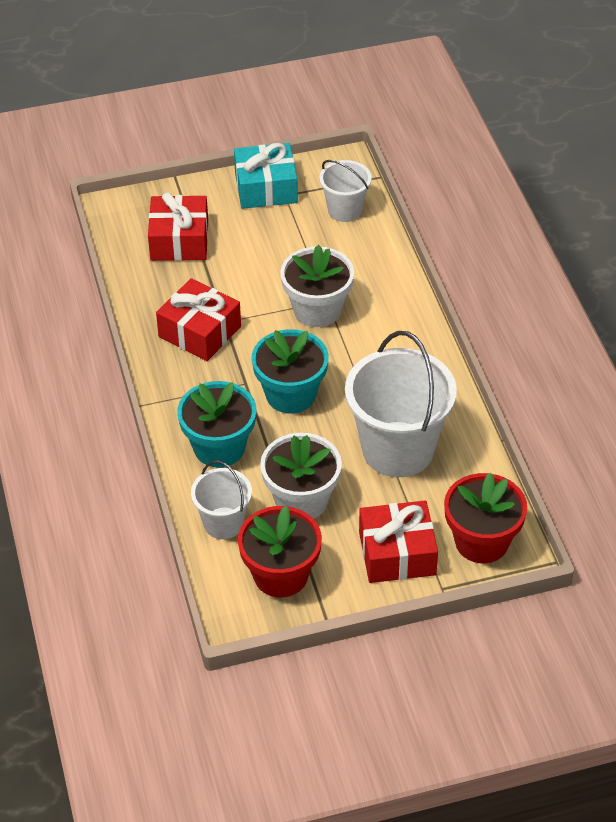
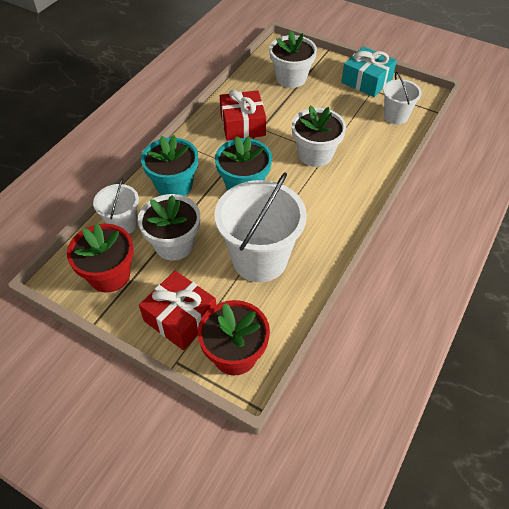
camera: 45 degrees right, 5 degrees up
red gift [148,192,208,261] -> white flower pot [269,31,317,88]

